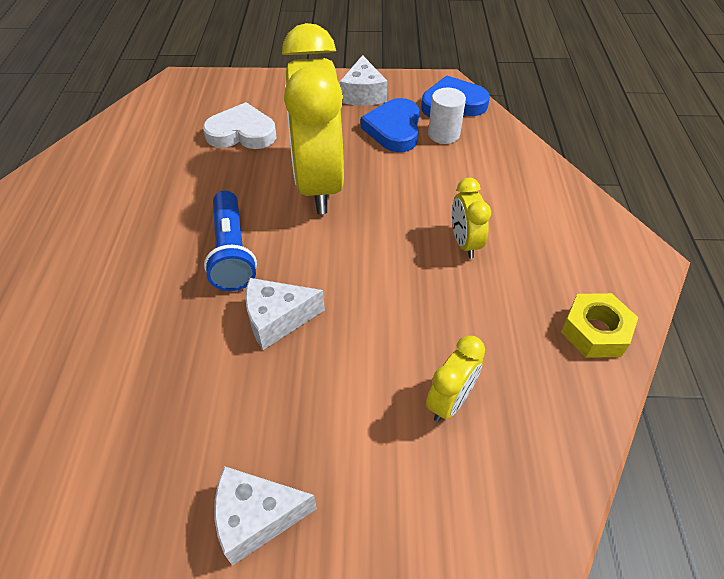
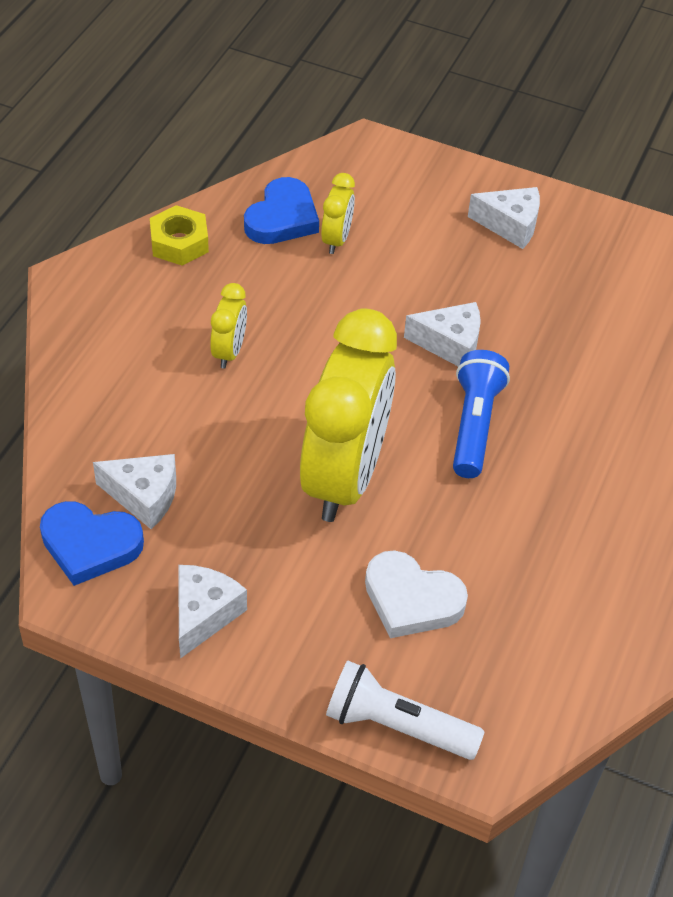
camera: 160 degrees left, 0 degrees up
blue heart [361,98,420,152] -> blue heart moved to [244,177,319,244]
yellow clock [426,336,485,422] -> yellow clock turned 135 degrees clockwise [321,173,355,254]
white cylinder [428,88,466,144] -> white cheese [93,454,176,529]
none -> white flashlight [326,661,485,760]

